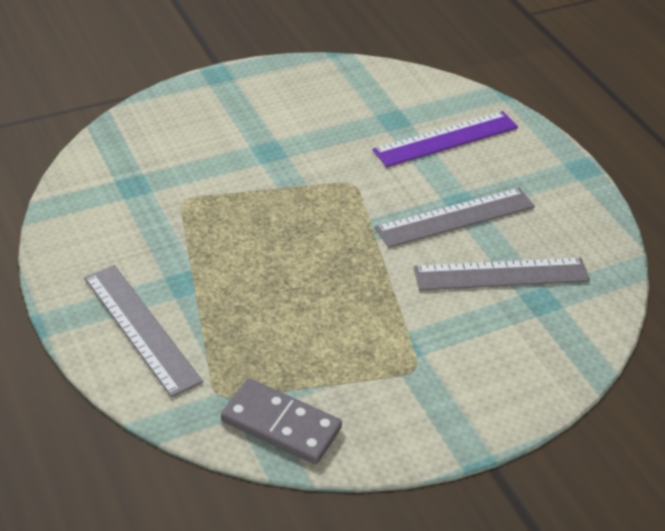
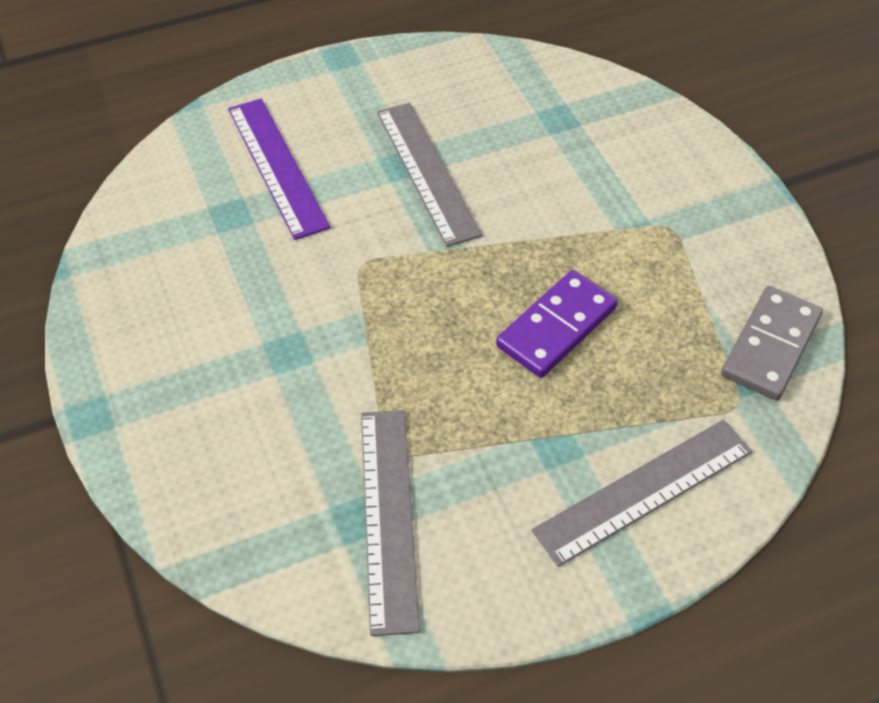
camera: 85 degrees left, 10 degrees up
grey ruler [414,258,590,290] -> grey ruler moved to [361,410,420,636]
none -> purple domino [496,270,618,378]

